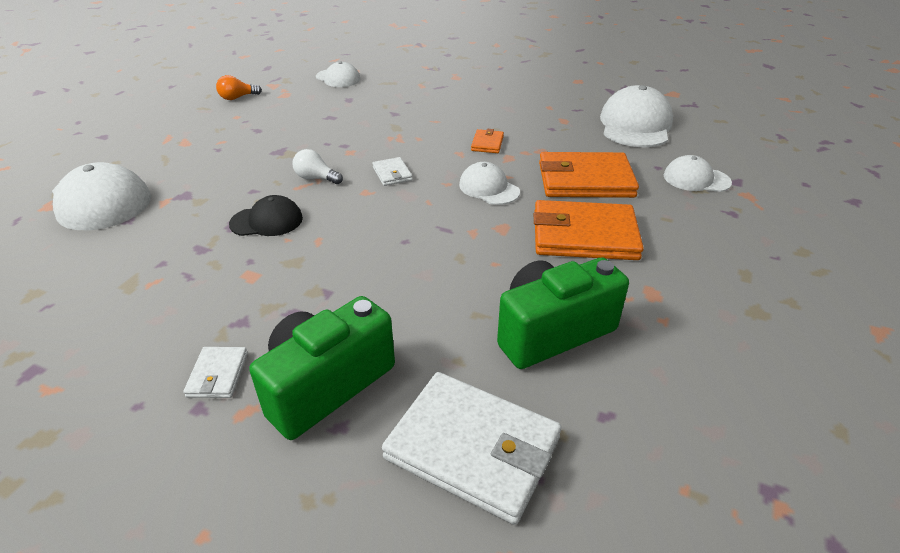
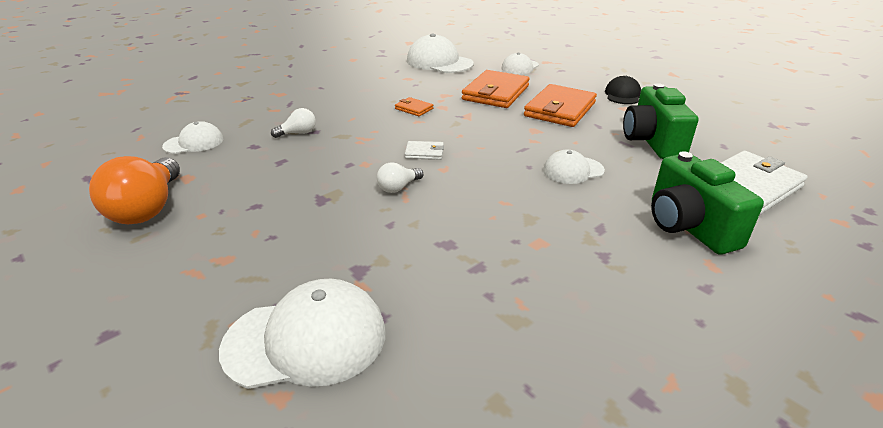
camera: 65 degrees left, 5 degrees down
white wallet [183,347,248,398] -> none
orange light bulb [216,75,262,100] -> orange light bulb [89,156,180,224], size x2.03
black cap [229,195,303,236] -> black cap moved to [605,76,641,104]
white cap [459,162,520,205] -> white cap moved to [543,150,605,184]
none -> white light bulb [271,108,316,138]

